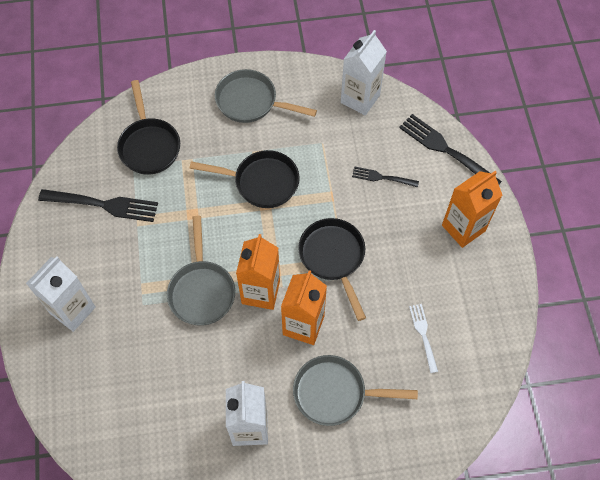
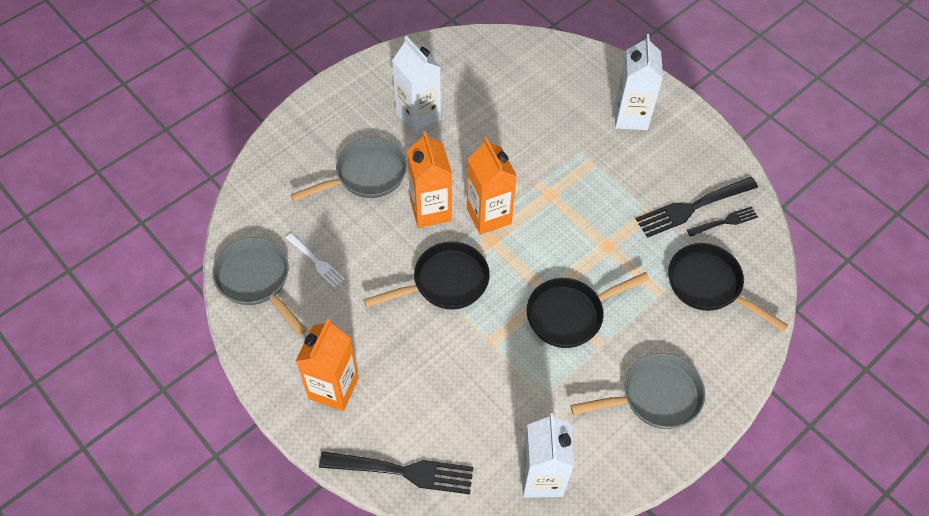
camera: 145 degrees right, 5 degrees down
grey pan [167,216,235,326] -> grey pan moved to [212,237,307,335]
black pan [298,218,366,321] -> black pan turned 60 degrees counterclockwise [363,242,490,309]
black fork [352,166,419,187] -> black fork moved to [687,206,758,237]

